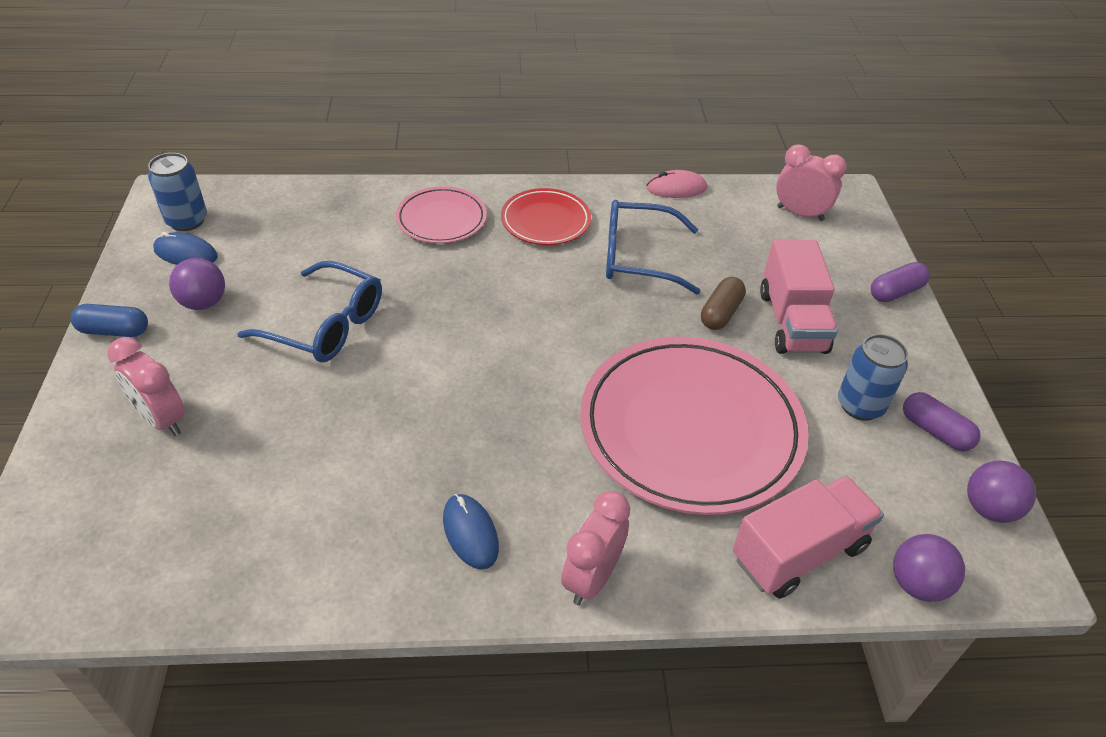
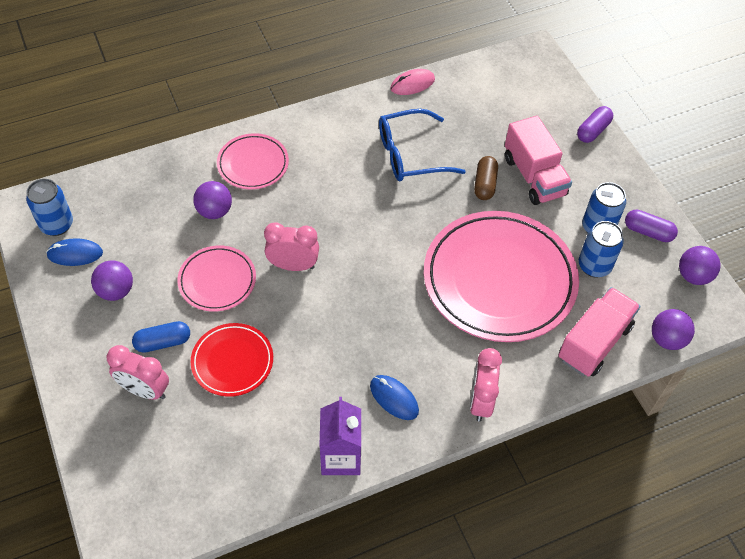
camera: 20 degrees left, 10 degrees up
blue capsule [71,304,148,337] -> blue capsule moved to [132,321,190,353]
blue glasses [237,261,382,362] -> pink plate [177,245,256,312]
red plate [501,188,591,245] -> red plate moved to [191,323,273,397]
pink clock [776,144,847,221] -> pink clock moved to [264,223,319,271]
none -> purple ball [193,181,232,219]
none -> purple carton [319,397,361,475]
none -> blue can [579,221,624,278]

